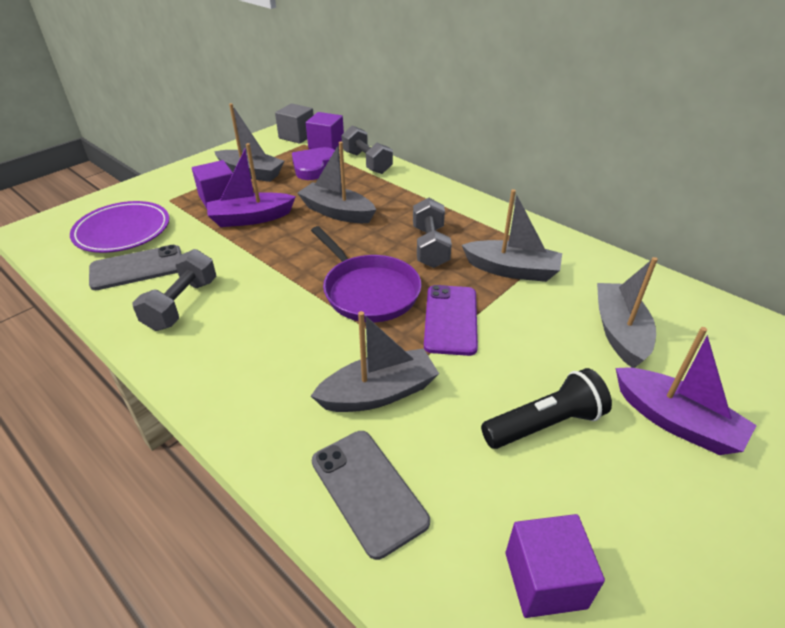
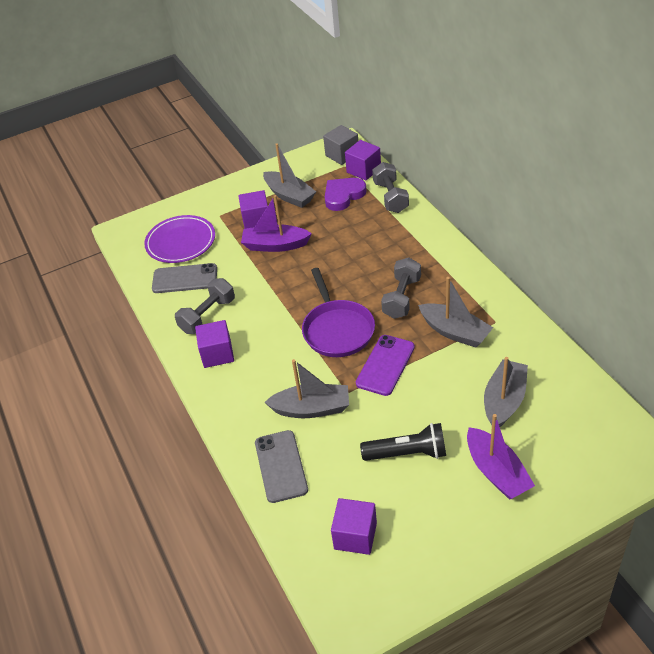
camera: 25 degrees right, 5 degrees up
grey boat [297,142,376,223] -> none
none -> purple cube [195,320,234,368]

